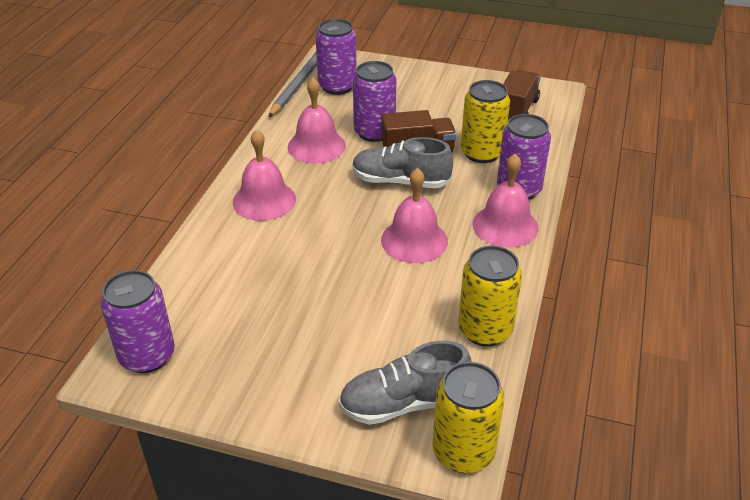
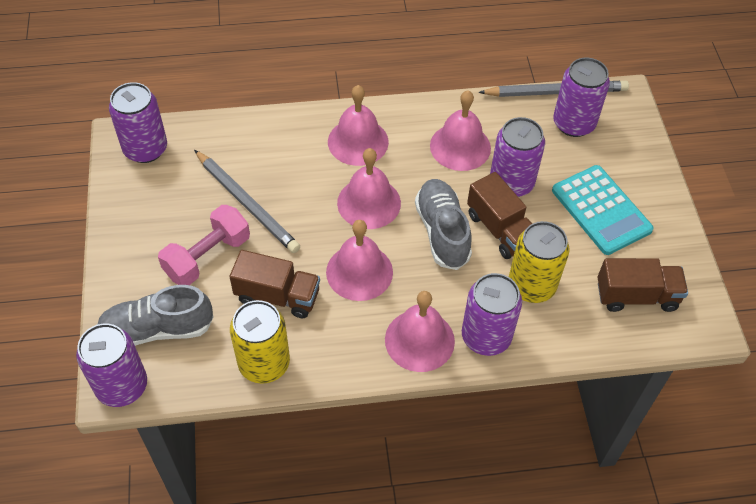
camera: 65 degrees right, 15 degrees up
grey shoe [339,341,471,425] -> grey shoe turned 60 degrees counterclockwise [97,285,214,346]
yellow can [432,362,505,473] -> purple can [76,323,147,407]
none -> pink dumbbell [158,205,250,285]
none -> grey pencil [194,150,300,253]
none -> brown truck [230,250,320,318]
none -> pink bell [337,148,401,229]
none -> turquoise calculator [552,165,654,255]

